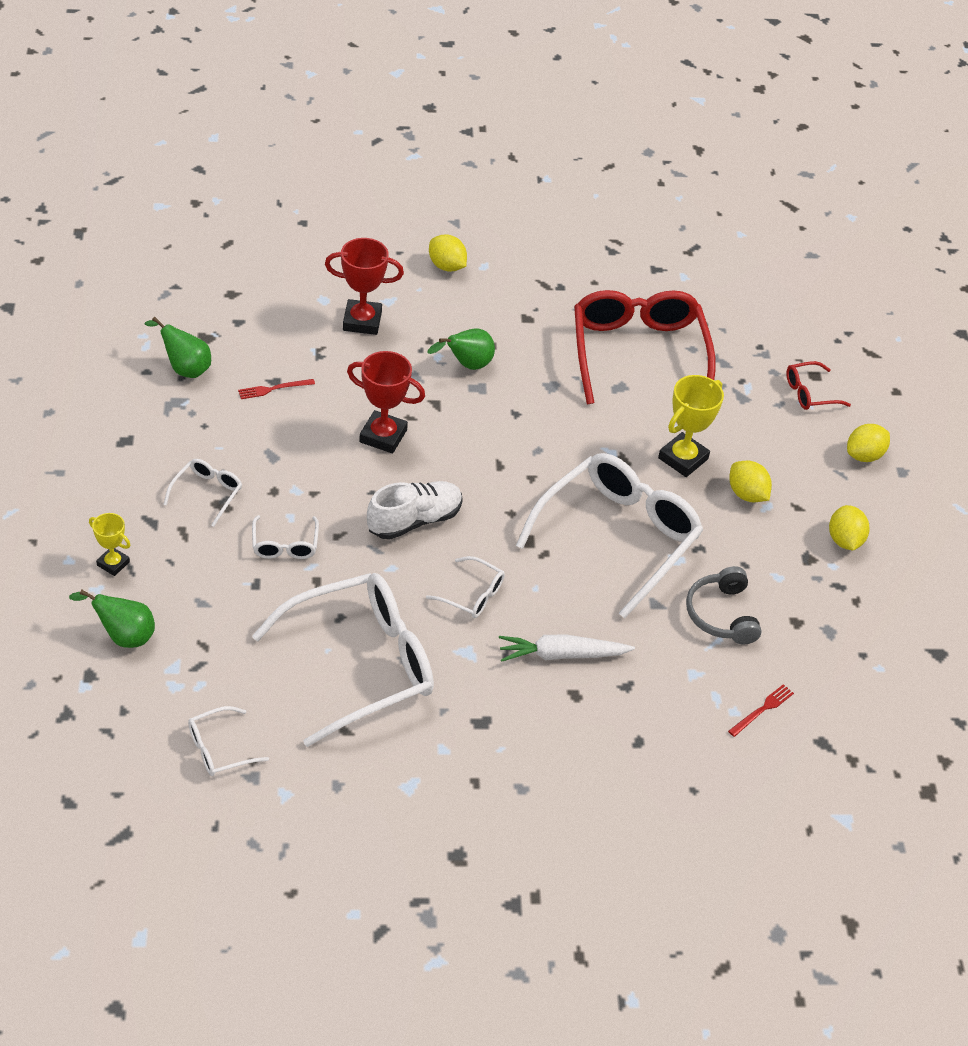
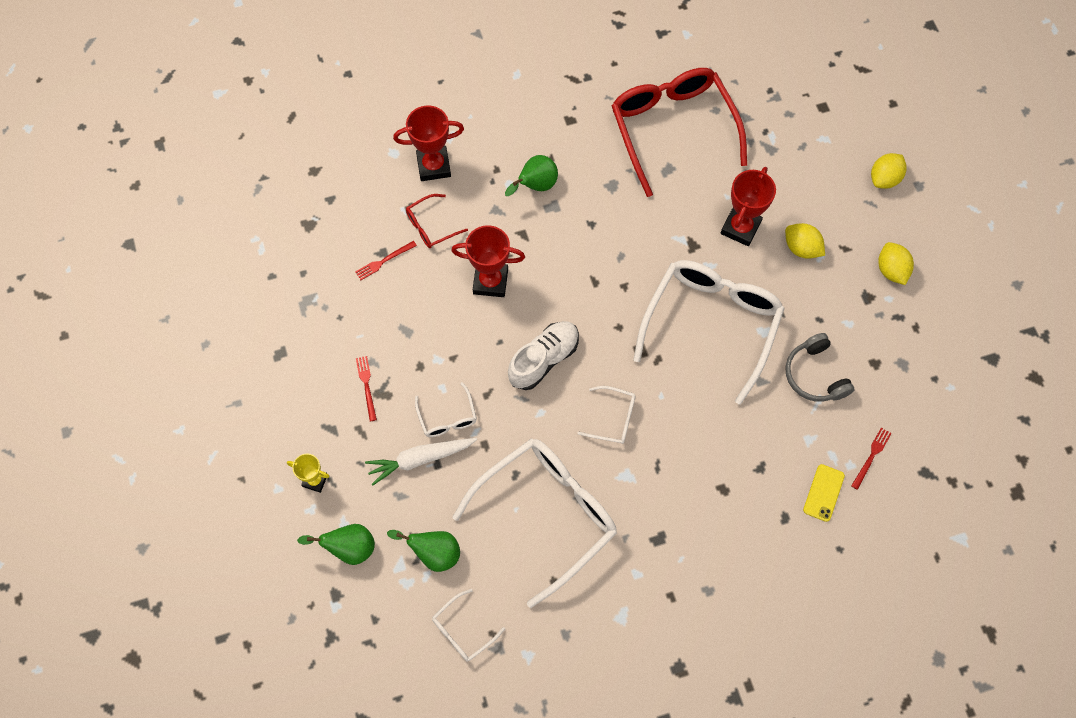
camera: 10 degrees left, 20 degrees up
green pear [145,317,211,378] -> green pear moved to [387,530,460,572]
white glasses [163,459,242,527] -> red fork [356,356,377,421]
yellow lemon [429,234,467,272] -> none
white carrot [499,634,635,662] -> white carrot moved to [365,438,477,486]
yellow trophy [658,375,724,477] -> red trophy [721,167,776,246]
red glasses [786,361,851,410] -> red glasses moved to [406,194,468,248]
none -> yellow phone [803,464,845,522]

